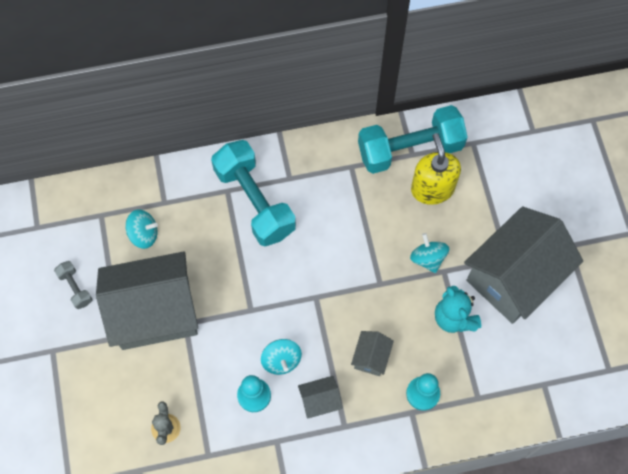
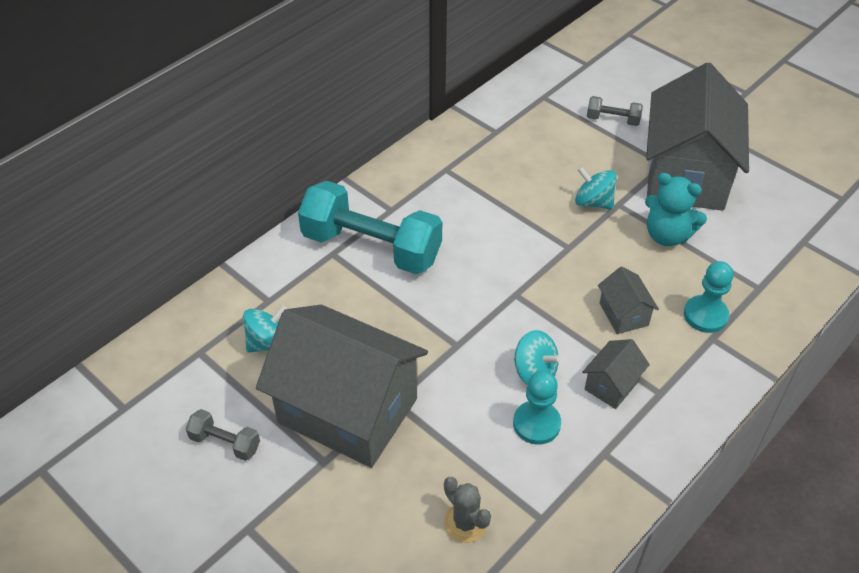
camera: 35 degrees left, 20 degrees down
grey house [96,251,198,350] -> grey house turned 75 degrees clockwise [256,305,428,468]
turquoise dumbbell [358,105,468,174] -> none
yellow soap dispenser [411,133,461,205] -> none
none -> grey dumbbell [587,96,643,126]

